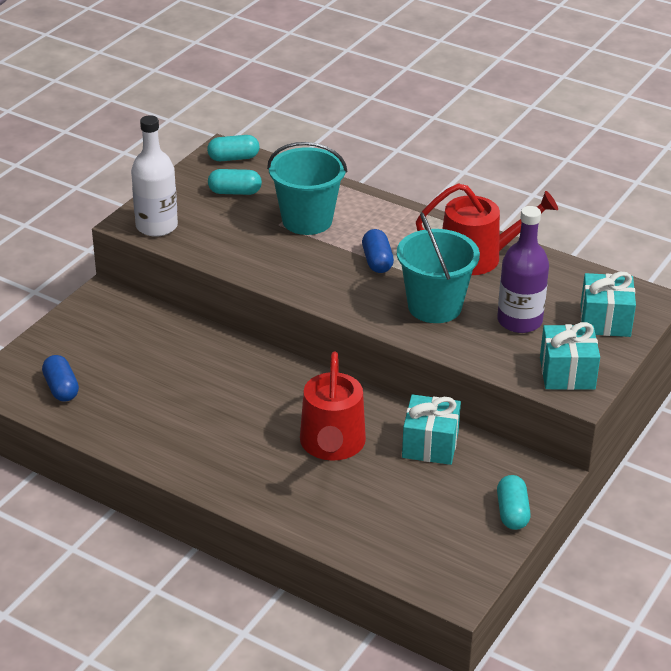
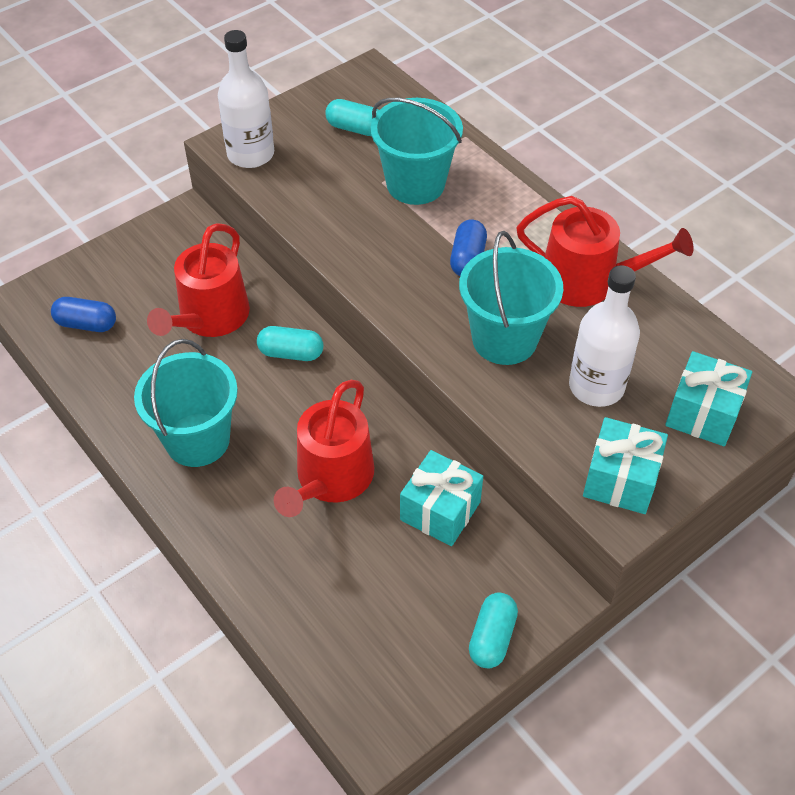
camera: 20 degrees right, 15 degrees up
blue capsule [42,355,79,402] -> blue capsule turned 75 degrees counterclockwise [51,297,116,332]
turquoise capsule [207,135,259,161] -> turquoise capsule moved to [257,326,323,361]
purple bottle [497,206,549,333] -> white bottle [569,265,640,407]
none -> turquoise bucket [134,339,238,467]
none -> red watering can [147,223,250,337]

